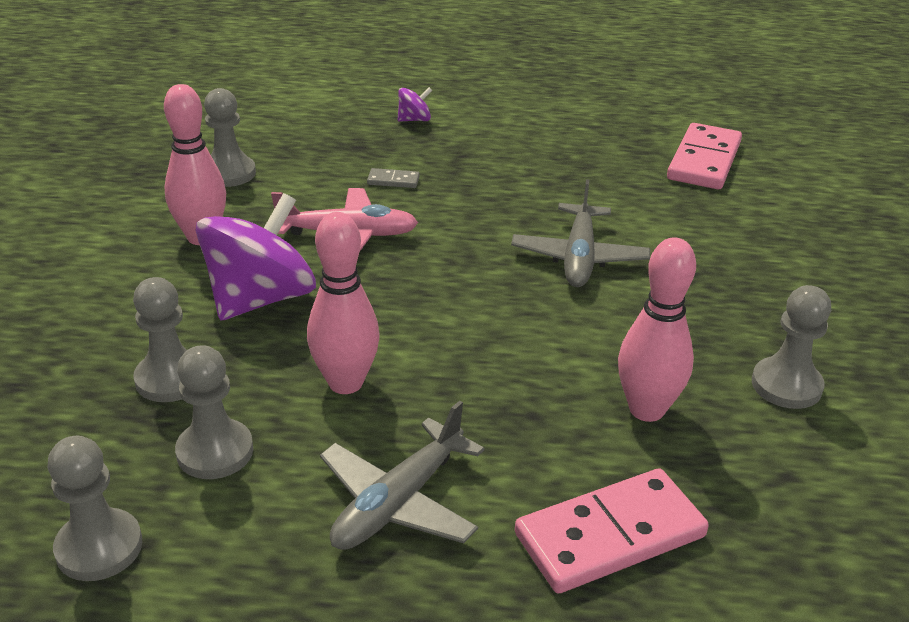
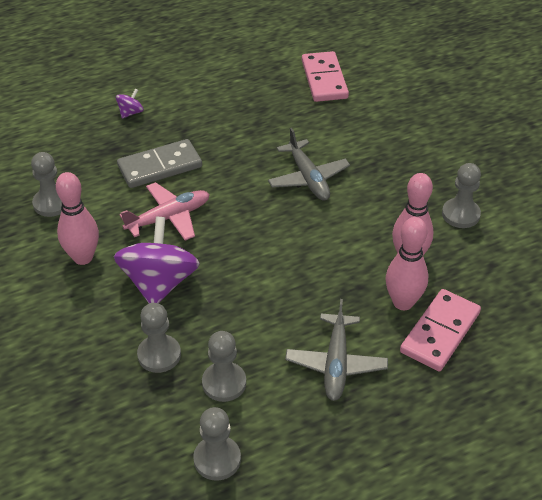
camera: 30 degrees left, 10 degrees up
pink bowling pin [307,212,380,394] -> pink bowling pin moved to [386,217,428,310]
grey domino [367,168,420,188] -> grey domino [117,139,202,188], size x2.29

